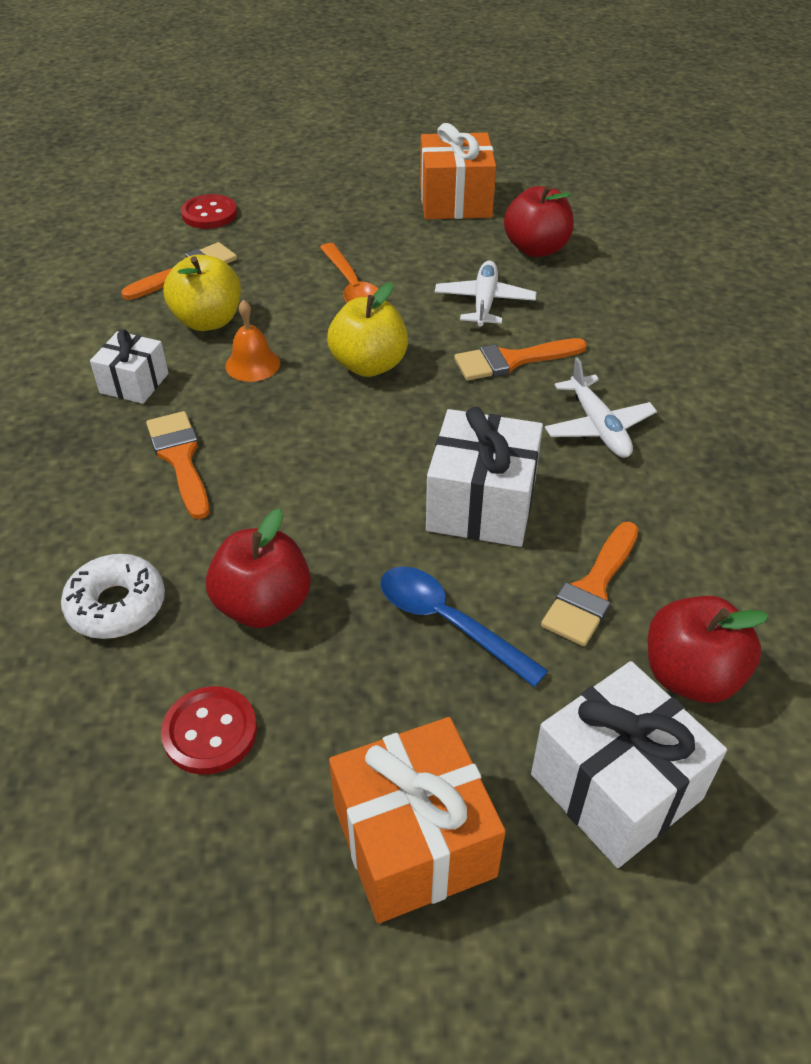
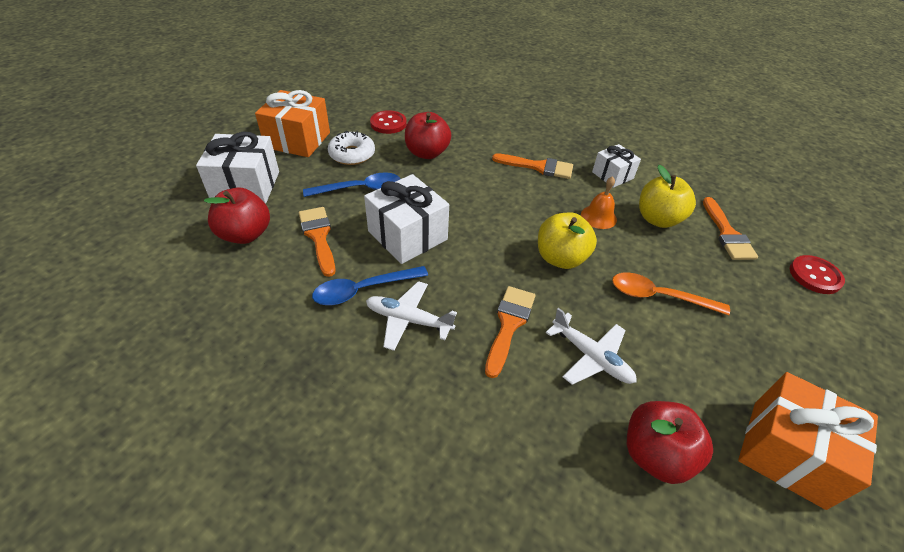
camera: 125 degrees right, 0 degrees up
white donut [61,554,165,639] -> white donut moved to [328,131,375,165]
none -> blue spoon [312,266,428,305]

